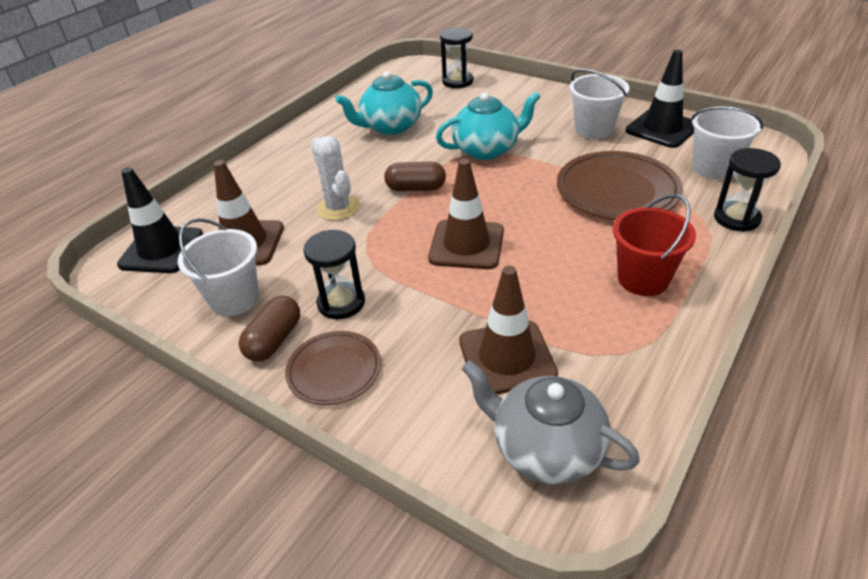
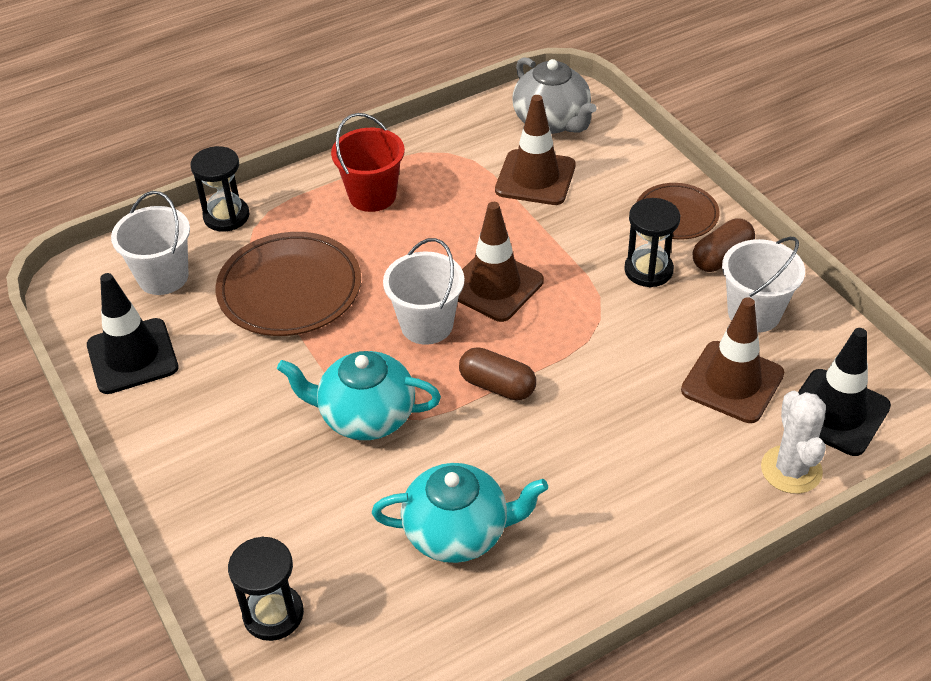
camera: 155 degrees left, 5 degrees up
white cactus [311,136,360,221] -> white cactus moved to [761,391,826,494]
white bucket [569,69,629,139] -> white bucket moved to [383,238,465,345]

